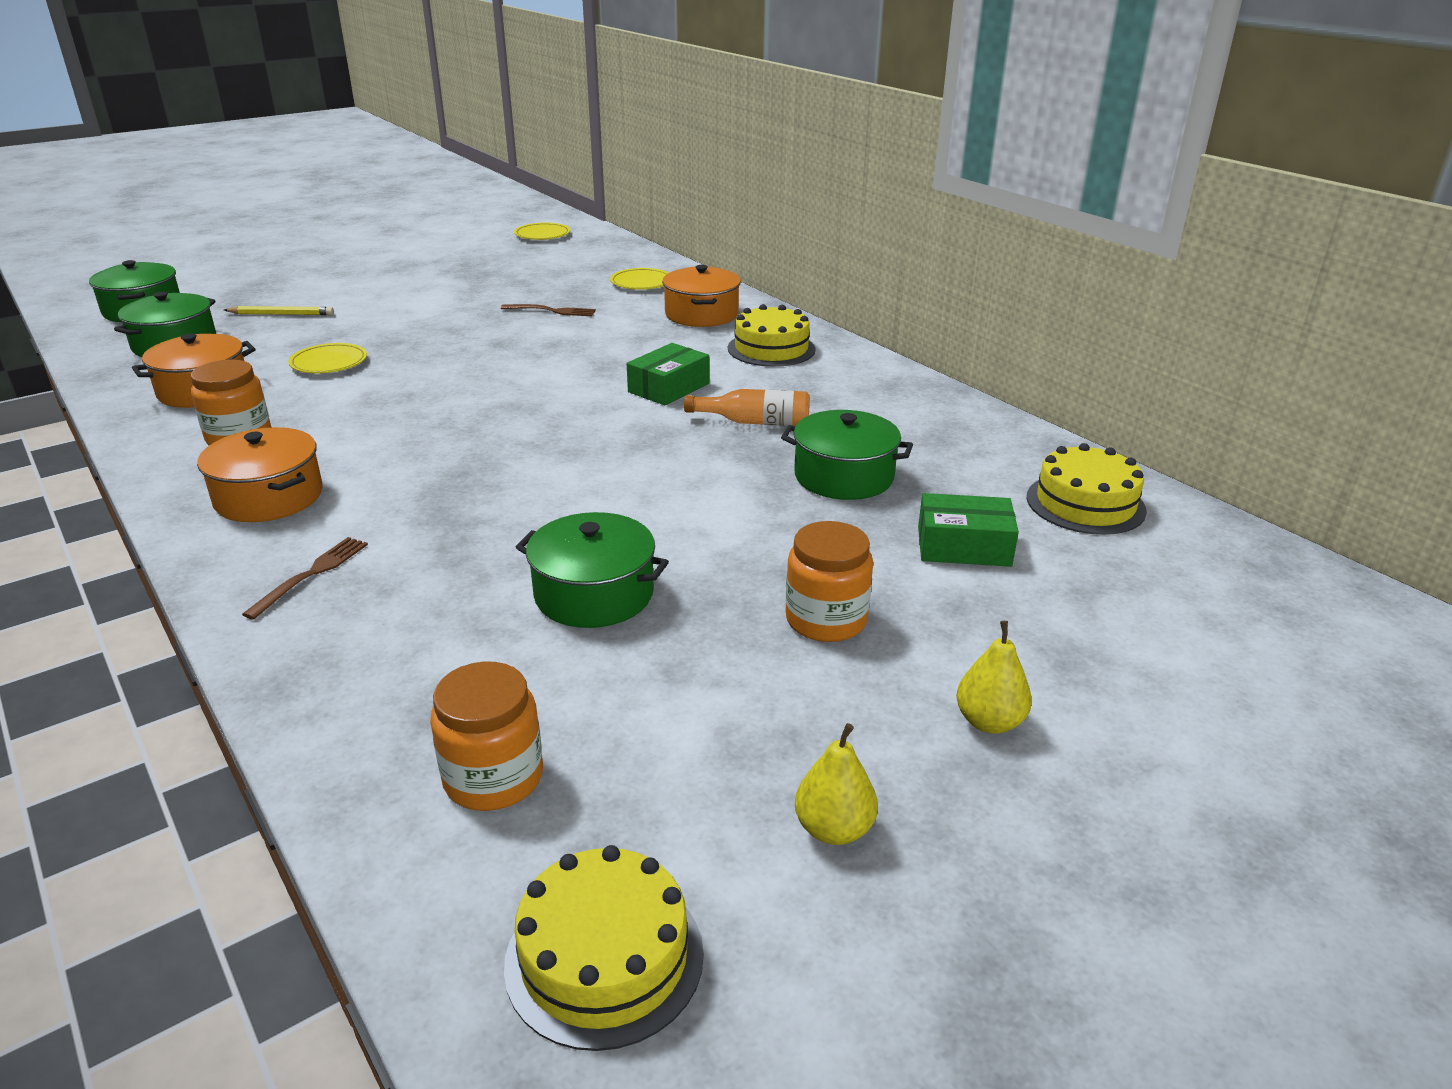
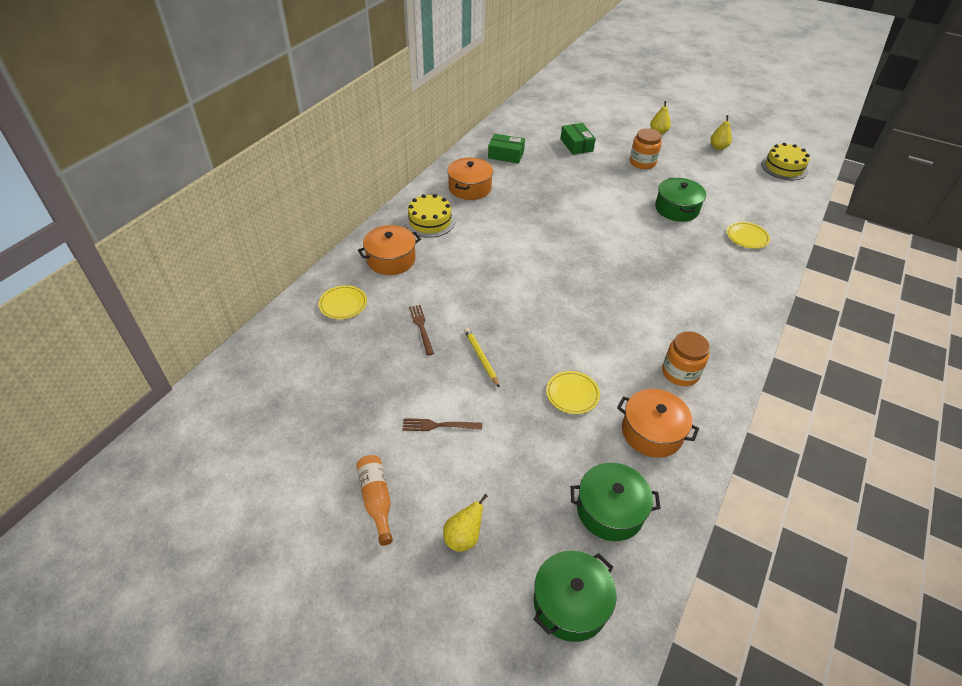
camera: 115 degrees left, 15 degrees up
orange pot [197,427,322,522] -> orange pot moved to [447,158,493,200]
yellow pencil [224,306,334,315] -> yellow pencil moved to [464,328,500,388]
brown fork [242,537,368,620] -> brown fork moved to [402,418,482,431]
orange jar [430,662,543,811] -> none
yellow plate [514,223,570,240] -> yellow plate moved to [727,222,770,249]
green box [627,343,709,406] -> green box moved to [488,134,525,164]
orange bottle [684,389,810,426] -> orange bottle moved to [356,455,393,546]
green pot [781,410,913,500] -> none
yellow cake [1027,443,1147,535] -> none
none -> yellow pear [443,494,488,552]

